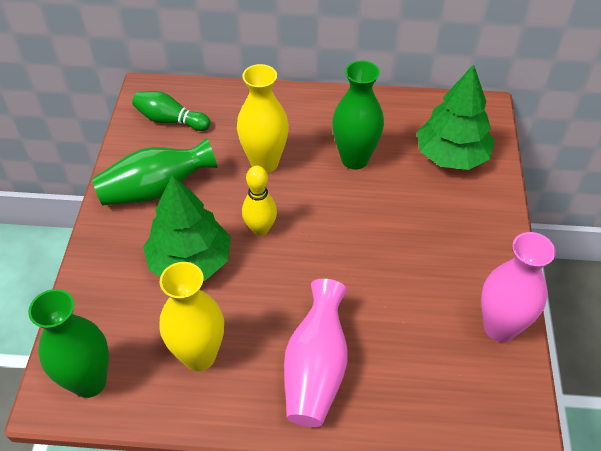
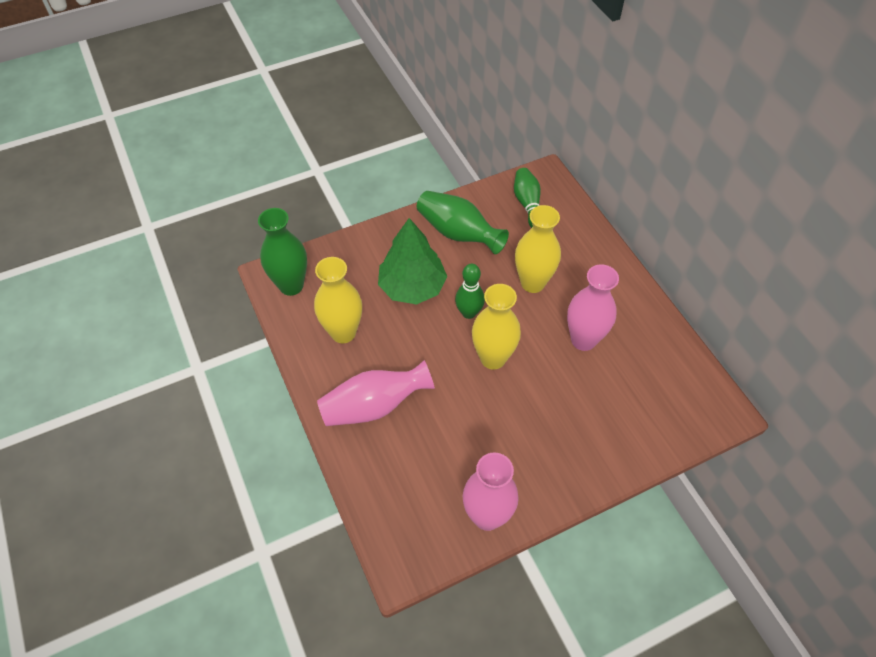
camera: 60 degrees right, 5 degrees up
yellow bowling pin [242,166,277,236] -> green bowling pin [455,264,485,319]
green vase [332,61,384,170] -> pink vase [567,264,619,351]
green tree [417,64,495,170] -> none
none -> yellow vase [472,284,521,370]

